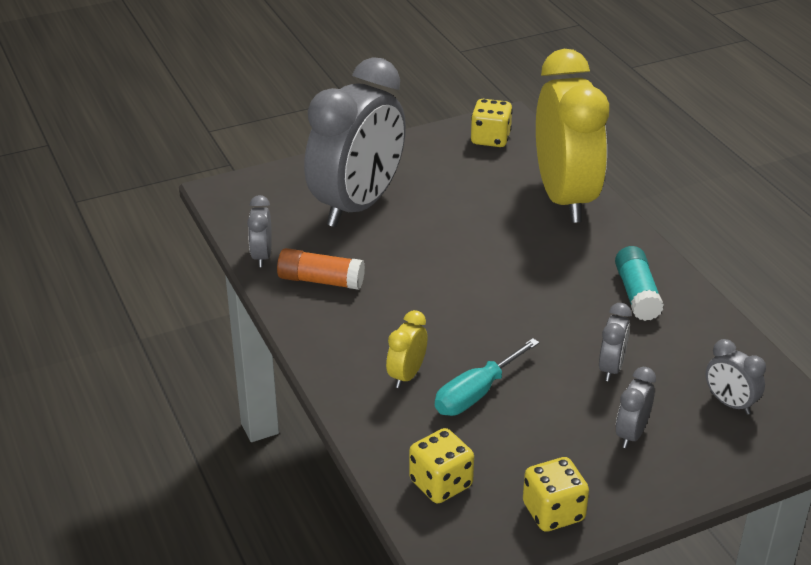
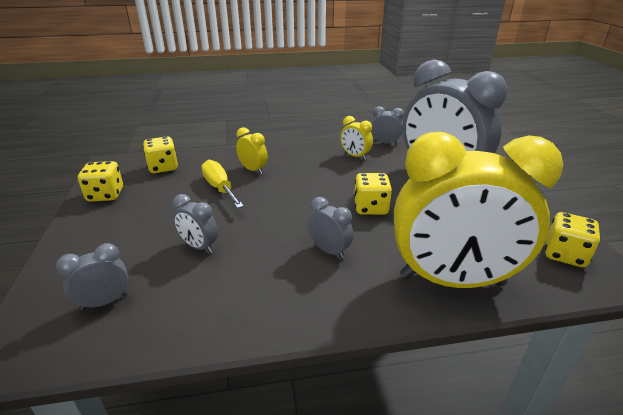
camera: 105 degrees right, 5 degrees down
orange glue stick [277,248,365,290] -> yellow clock [340,116,373,160]
turquoise screwdriver [435,338,540,416] -> yellow screwdriver [201,160,244,208]
turquoise glue stick [615,246,664,321] -> none
grey clock [616,367,656,448] -> grey clock moved to [308,197,354,259]
none -> yellow dice [354,173,392,215]

